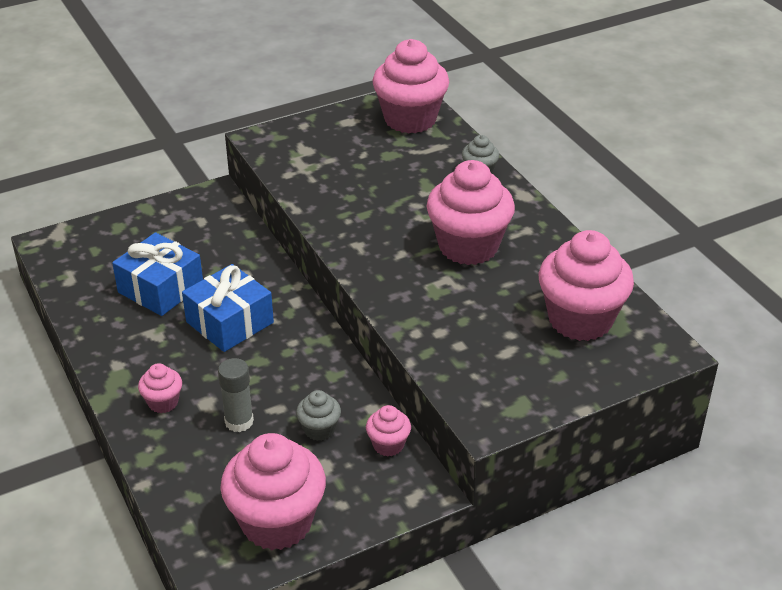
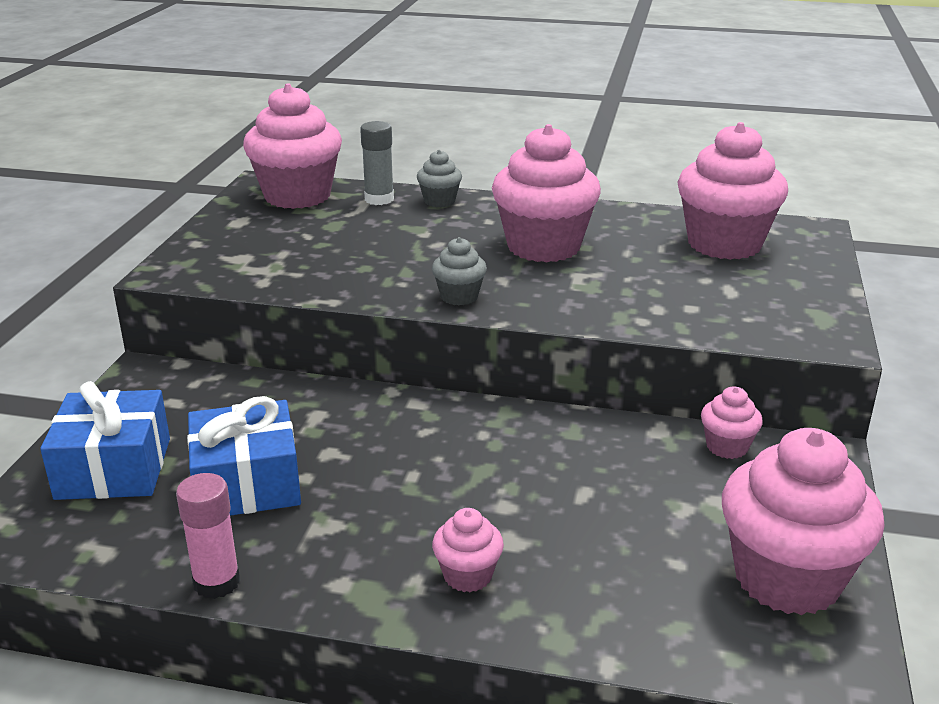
camera: 50 degrees left, 10 degrees down
blue gift [182,264,274,352] -> blue gift moved to [40,381,170,500]
grey glue stick [218,358,254,432] -> grey glue stick moved to [360,121,394,205]
grey cupcake [296,390,341,441] -> grey cupcake moved to [432,237,487,305]
none -> pink glue stick [176,473,240,599]

